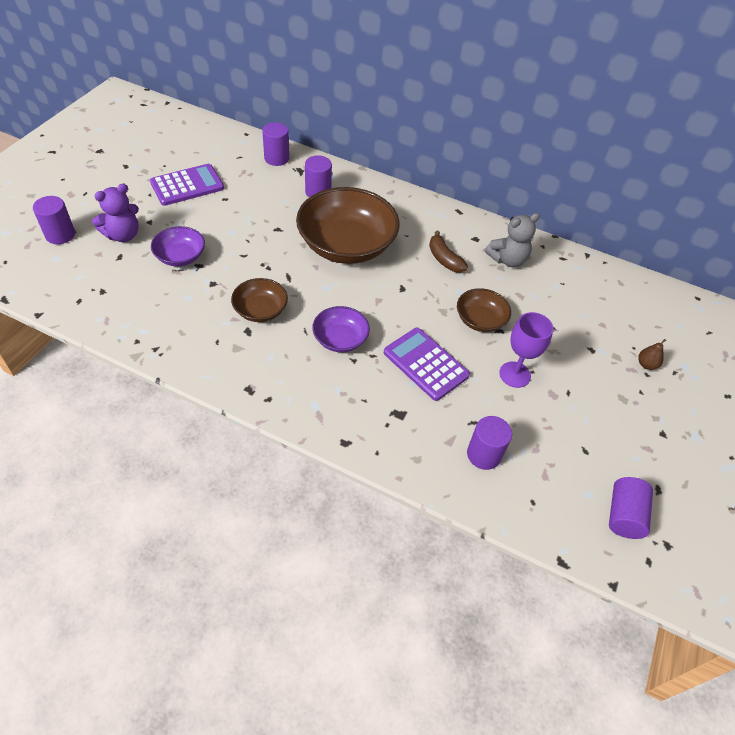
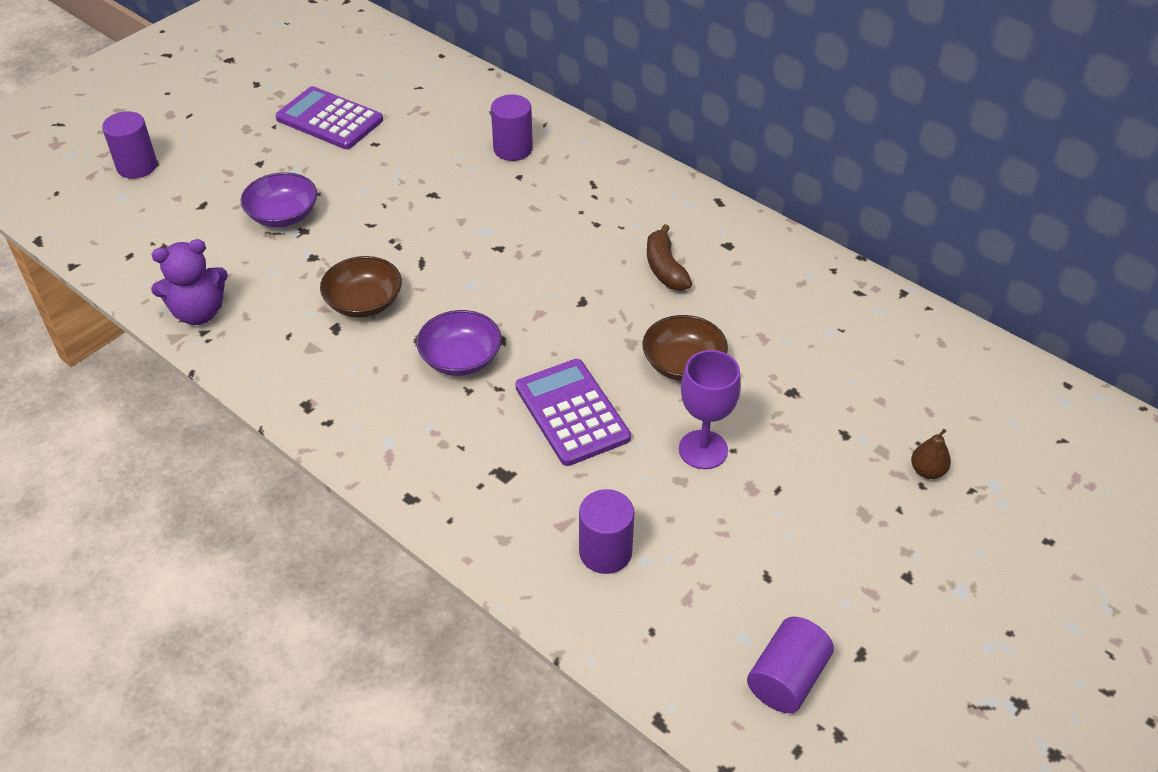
camera: 20 degrees right, 5 degrees down
purple teddy bear [92,184,139,242] -> purple teddy bear moved to [151,239,228,325]
purple calculator [150,164,224,206] -> purple calculator turned 135 degrees counterclockwise [276,86,383,149]
purple cylinder [262,122,289,166] -> none
brown bowl [296,187,400,264] -> none
grey teddy bear [485,213,540,267] -> none

